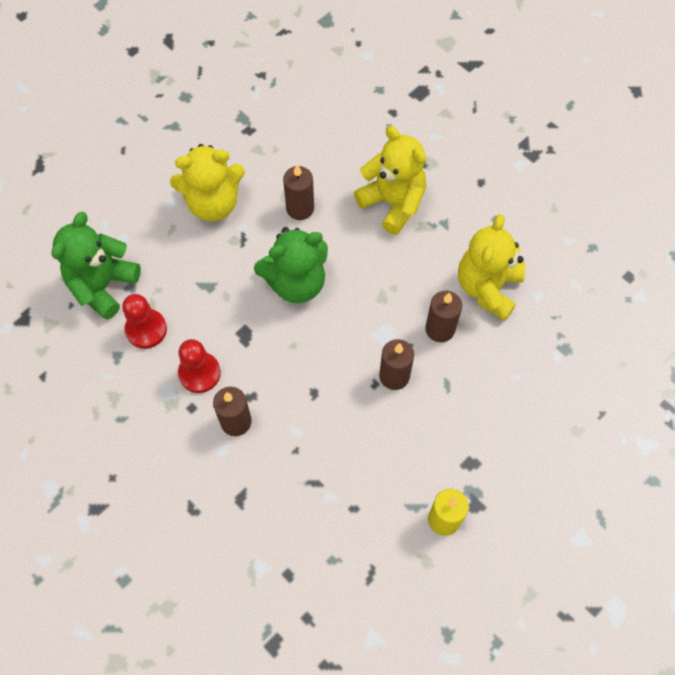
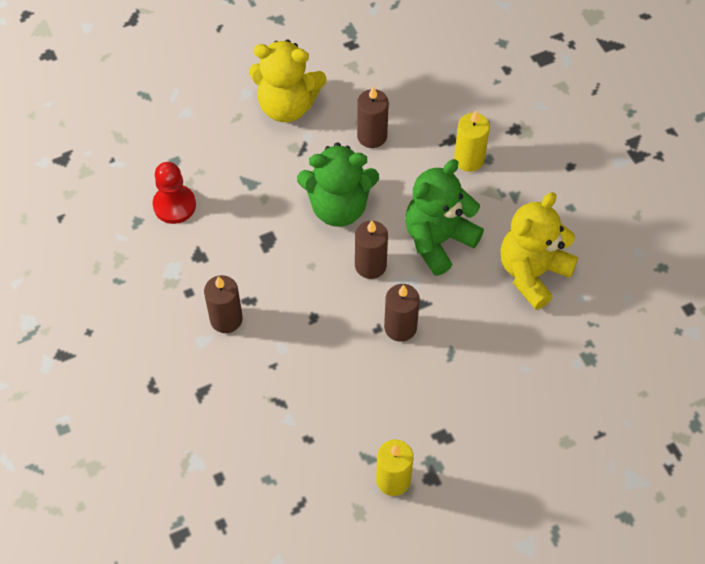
camera: 20 degrees right, 5 degrees down
green teddy bear [51,212,141,320] -> green teddy bear moved to [405,159,484,276]
red pawn [178,339,221,393] -> none
yellow teddy bear [354,126,426,235] -> yellow candle [454,110,490,172]
brown candle [425,291,462,342] -> brown candle moved to [355,221,388,279]

